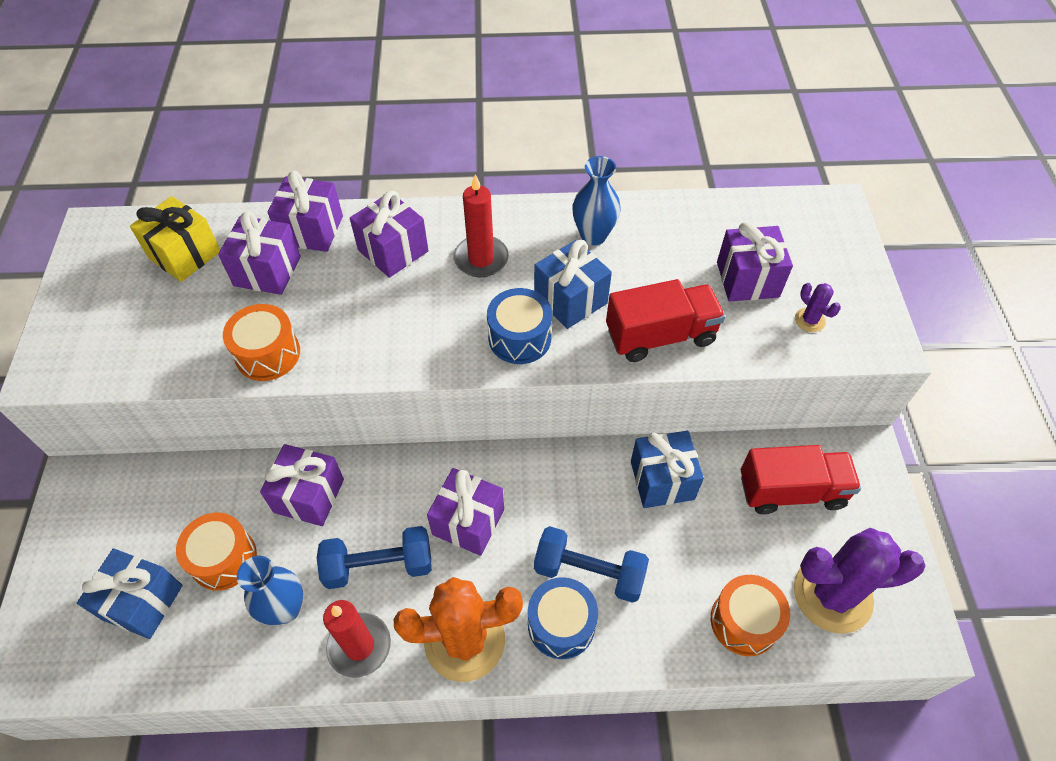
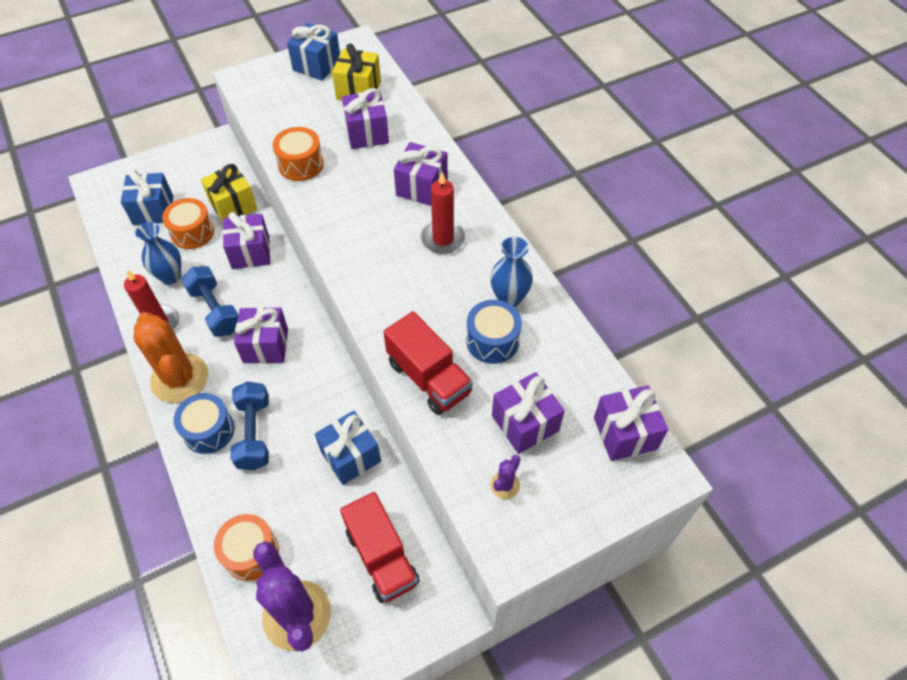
camera: 65 degrees right, 0 degrees up
purple gift [268,171,343,252] -> purple gift moved to [594,385,668,461]
blue drum [487,288,552,364] -> blue drum moved to [466,300,522,364]
blue gift [534,240,612,329] -> blue gift moved to [287,23,340,81]
none -> yellow gift [201,164,257,221]

